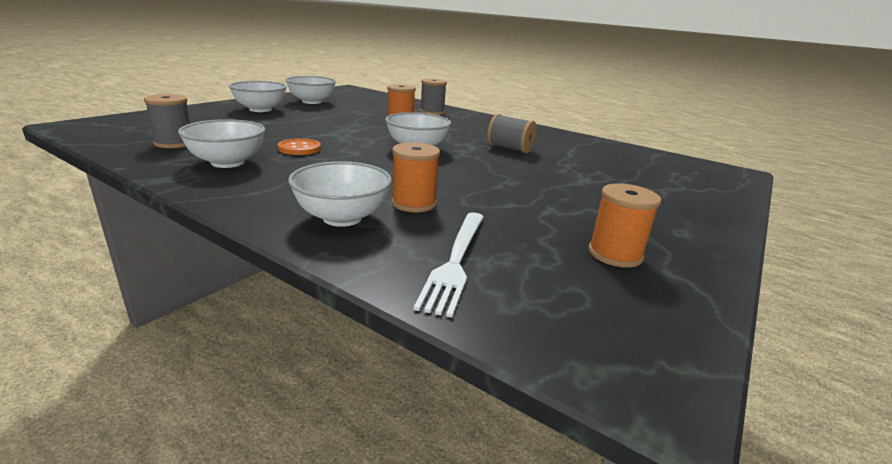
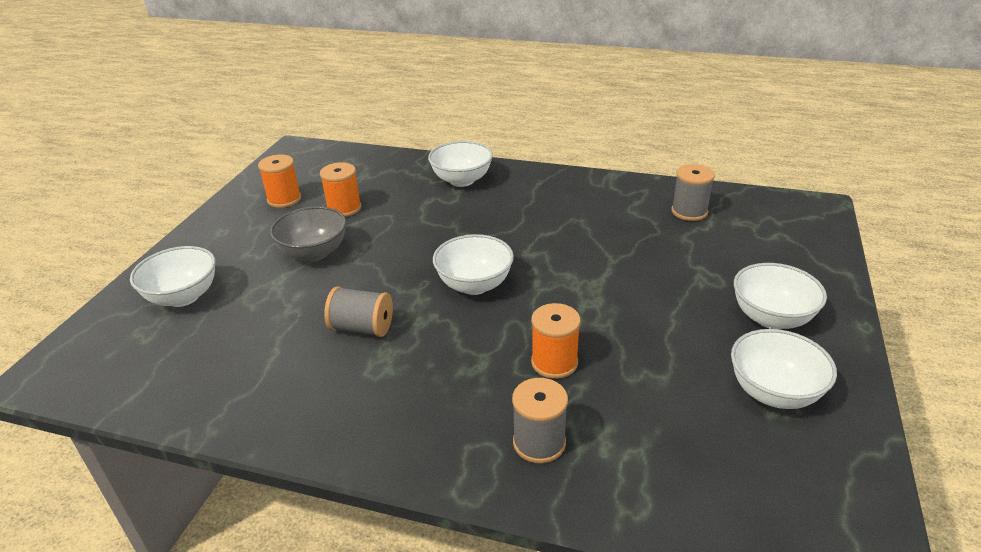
camera: 165 degrees right, 10 degrees up
white bowl [178,119,265,168] -> white bowl moved to [130,246,216,307]
orange button [278,138,321,155] -> none
orange spool [391,142,440,212] -> orange spool moved to [320,162,362,217]
white fork [414,212,484,318] -> none
none -> grey bowl [270,206,346,262]

